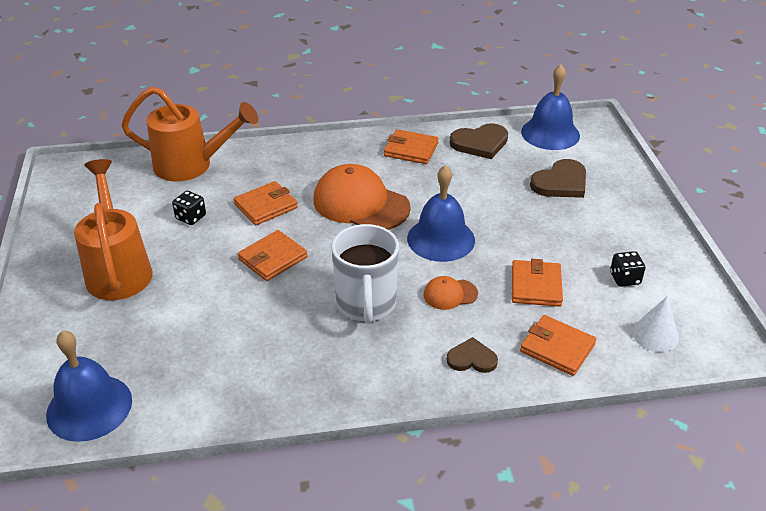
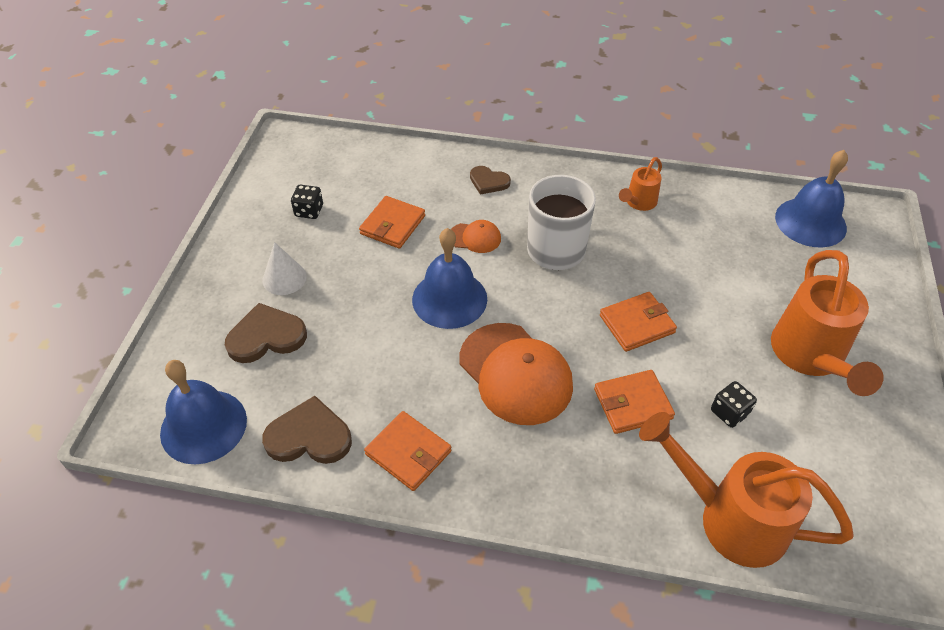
camera: 160 degrees left, 10 degrees up
orange wallet [520,315,596,376] -> none
white cone [632,296,679,352] -> white cone moved to [262,242,307,295]
none -> orange watering can [619,157,662,211]

